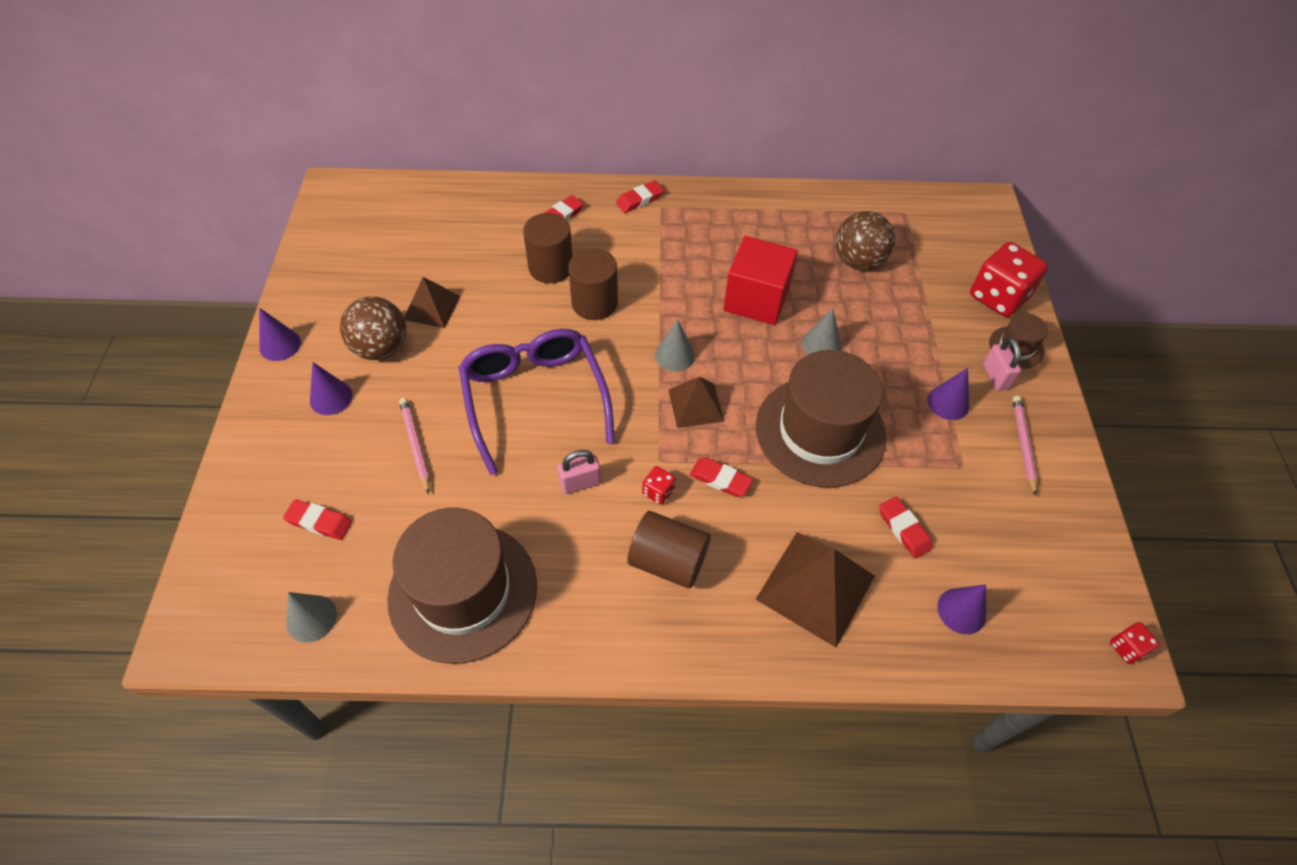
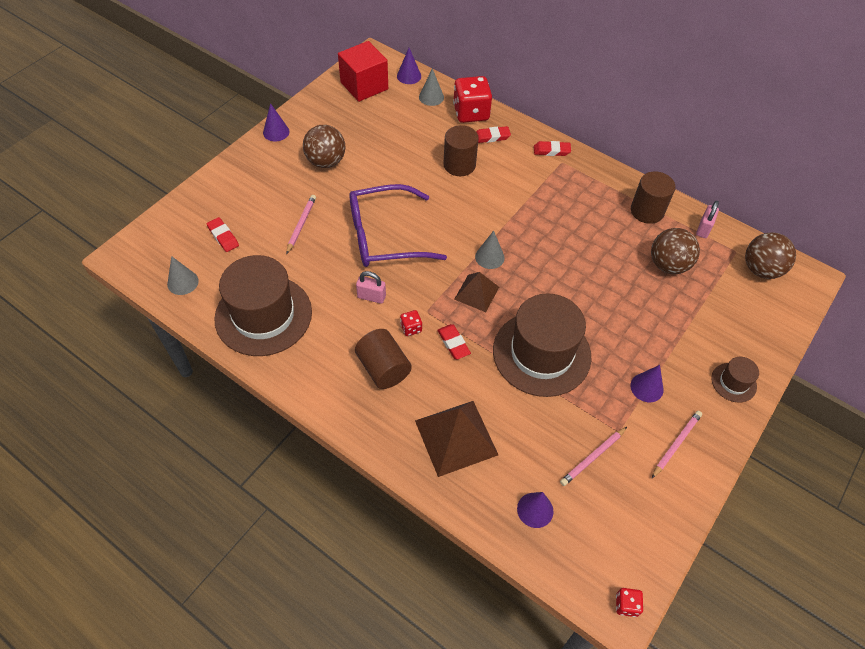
camera: 35 degrees right, 0 degrees up
purple cone [310,362,353,415] -> purple cone moved to [397,48,421,84]
brown pyramid [404,277,461,328] -> none
purple glasses [459,329,615,475] -> purple glasses turned 120 degrees counterclockwise [349,184,447,267]
brown cylinder [568,248,618,320] -> brown cylinder moved to [631,171,676,224]
red cube [723,236,798,325] -> red cube moved to [338,41,388,102]
grey cone [802,308,842,355] -> grey cone moved to [419,68,444,106]
red eraser [879,496,933,559] -> none
red dice [970,242,1048,317] -> red dice moved to [453,76,492,123]
pink padlock [983,338,1021,390] -> pink padlock moved to [696,201,719,238]
none -> pink pencil [560,427,627,486]
none -> brown ball [745,232,796,279]

